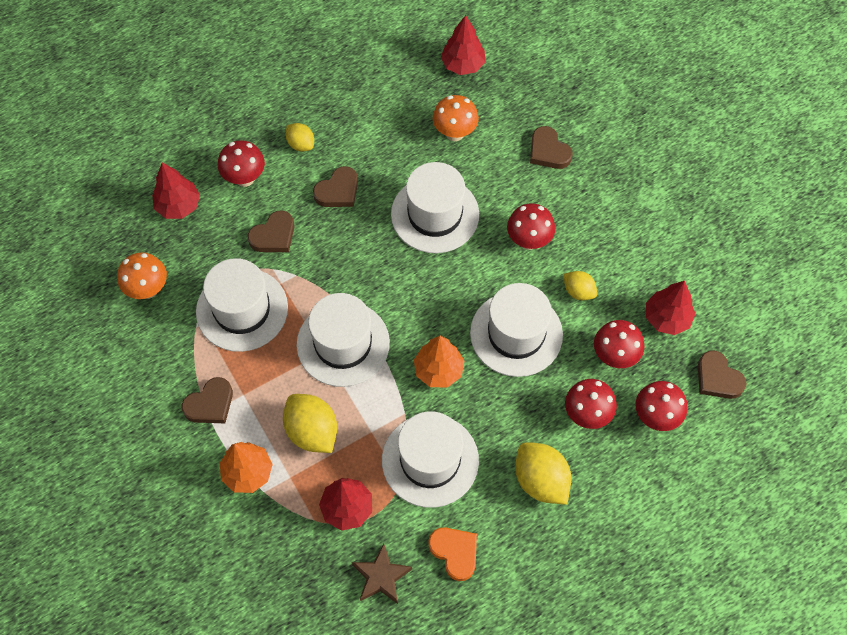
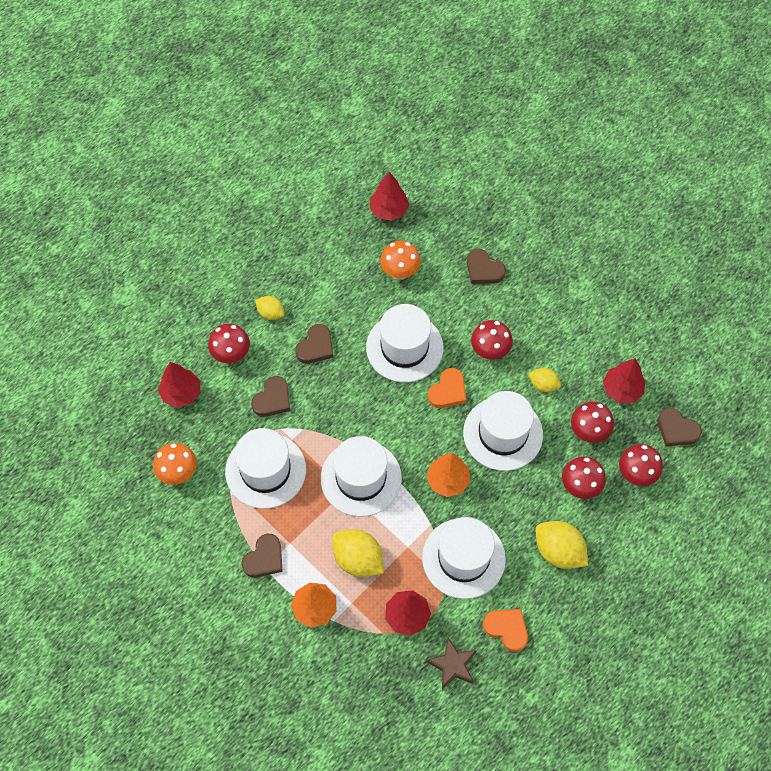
camera: 15 degrees left, 0 degrees up
none -> orange heart [428,368,466,408]

